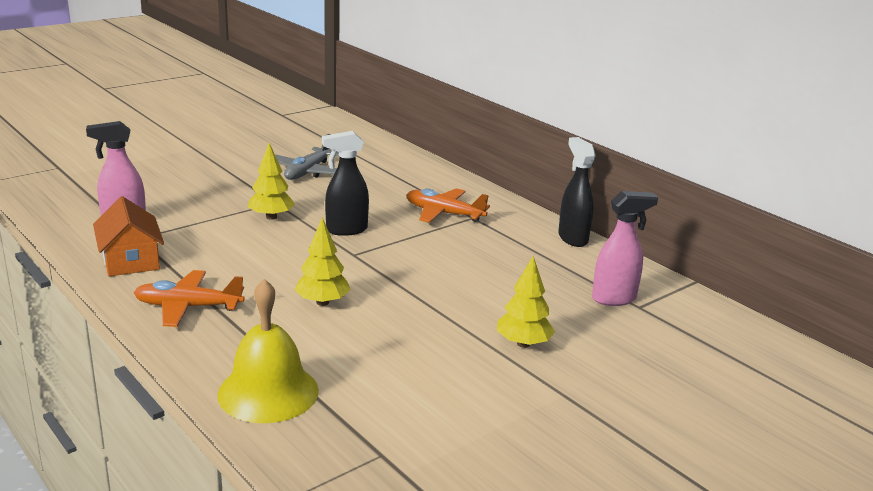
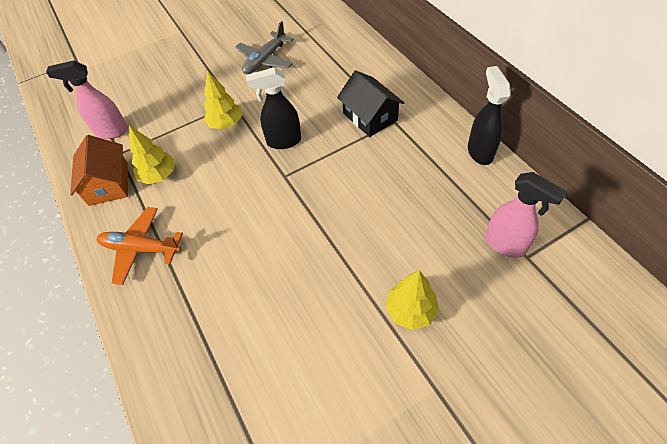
camera: 15 degrees right, 30 degrees up
yellow bell [217,279,319,423] -> none
yellow tree [295,217,350,306] -> yellow tree moved to [129,125,175,184]
orange plane [407,188,490,223] -> black house [337,70,404,137]
pink spray bottle [592,191,658,306] -> pink spray bottle turned 45 degrees clockwise [485,172,567,258]

